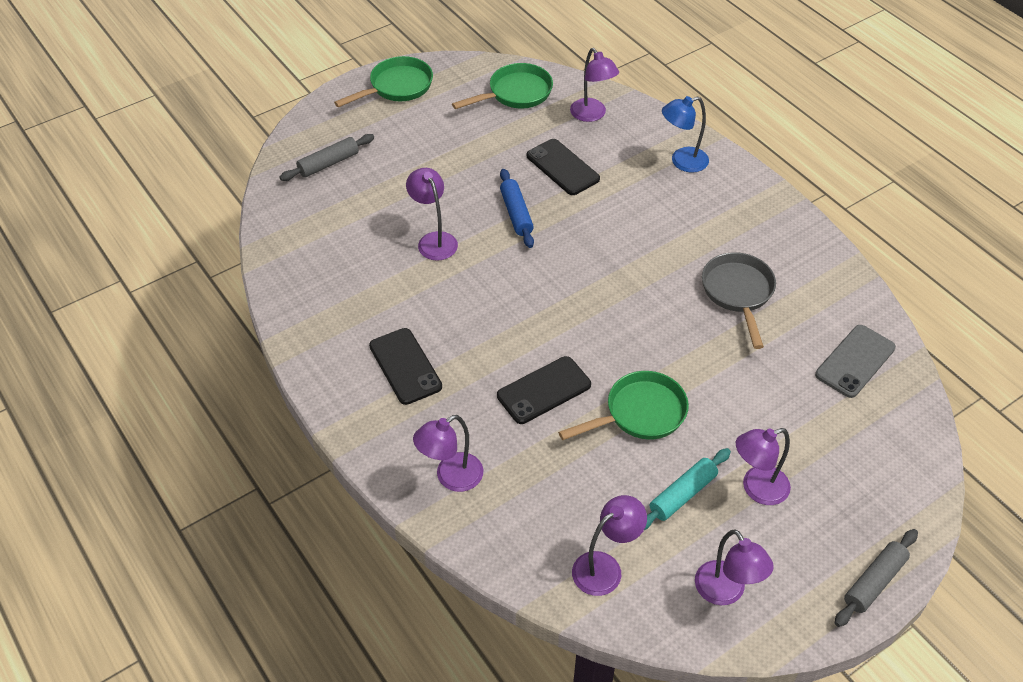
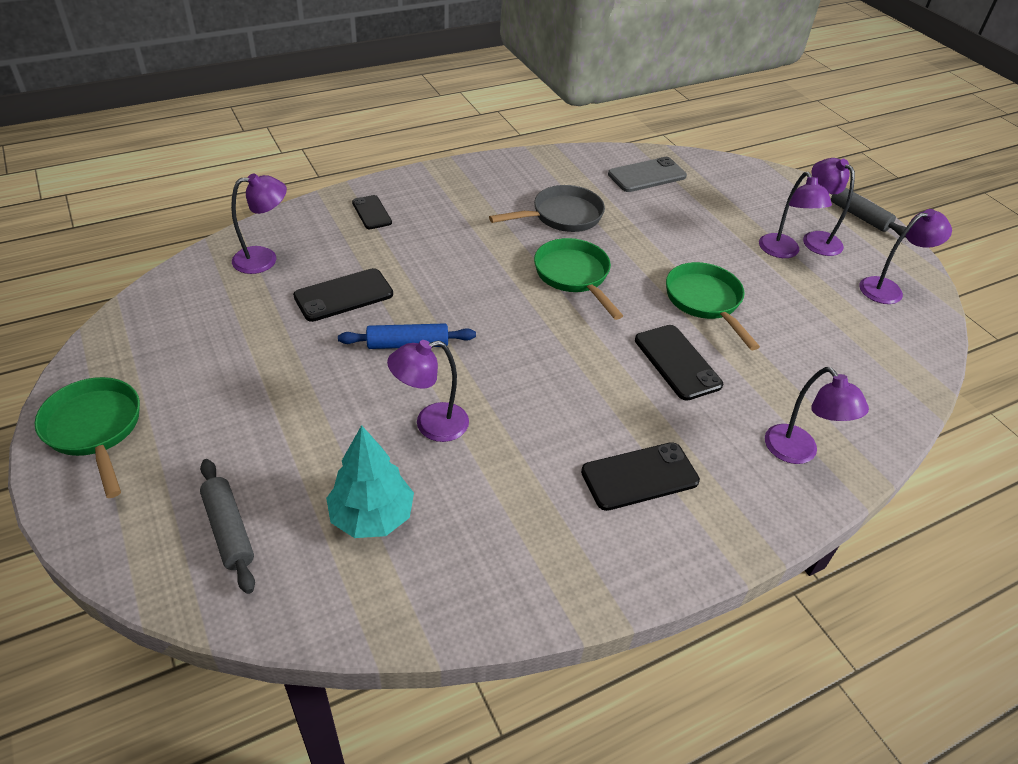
camera: 85 degrees left, 5 degrees down
green pan [452,63,553,109] -> green pan moved to [534,238,623,320]
purple lamp [572,495,647,596] -> purple lamp moved to [803,158,855,256]
turquoise rolling pin [644,448,731,530] -> none
blue lamp [662,96,709,173] -> black phone [352,195,392,229]
grey pan [702,252,776,349] -> grey pan turned 150 degrees clockwise [489,185,605,232]
grey phone [815,325,896,398] -> grey phone turned 75 degrees counterclockwise [608,157,687,192]
none -> turquoise tree [326,425,414,538]

